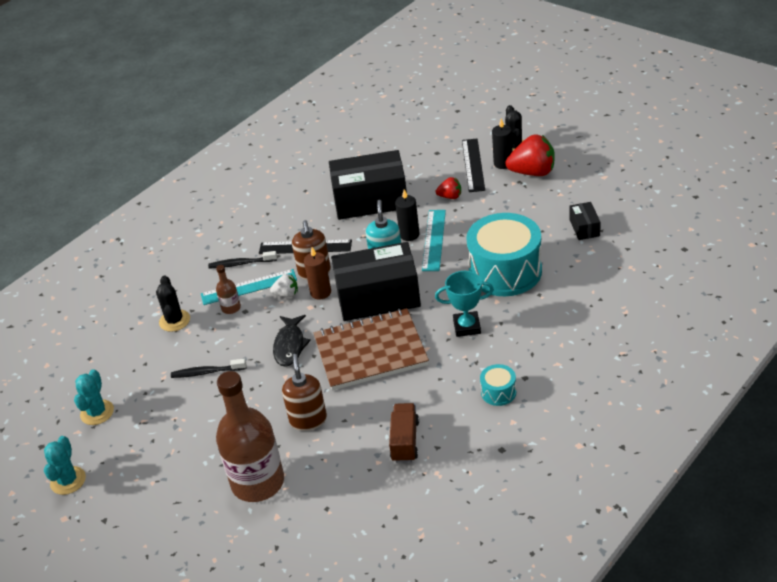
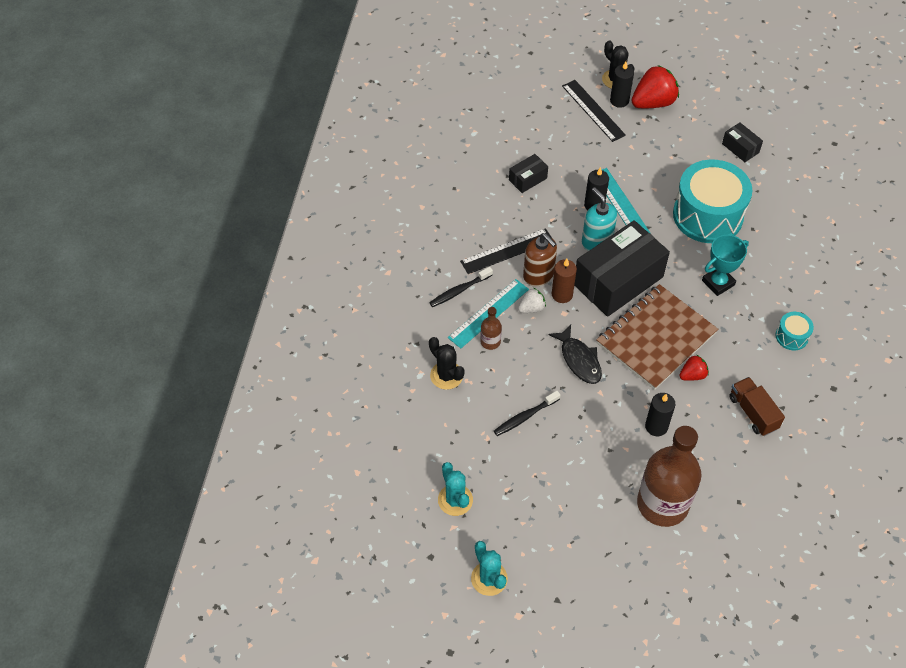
camera: 35 degrees left, 15 degrees up
brown soap dispenser [282,354,327,431] -> black candle [645,393,676,436]
black box [329,150,407,220] -> black box [509,154,548,193], size x0.45
red strawberry [436,177,461,199] -> red strawberry moved to [679,355,709,381]

